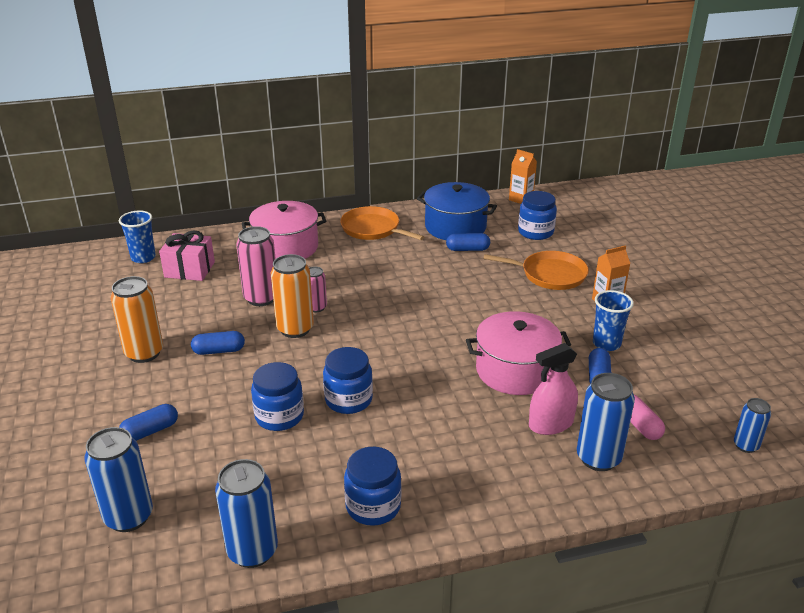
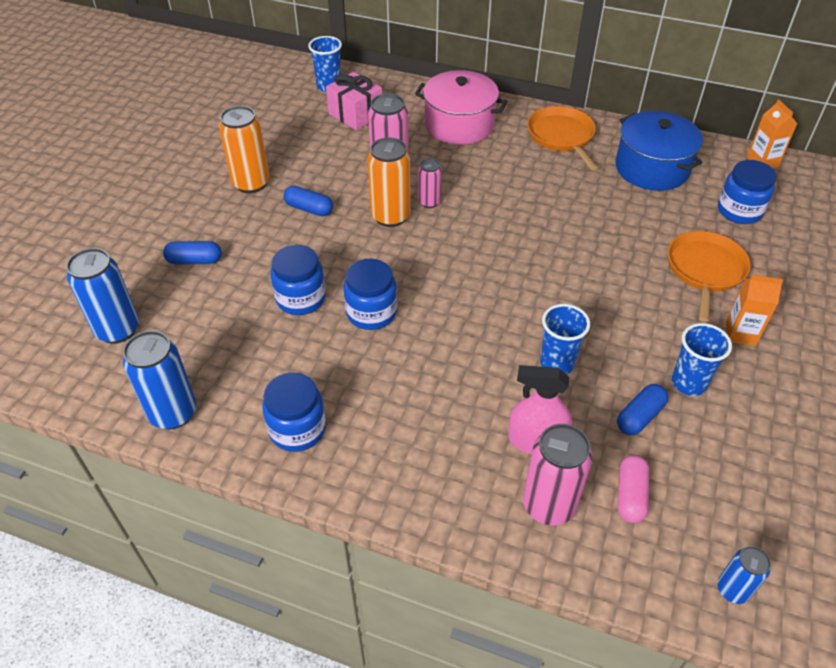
camera: 35 degrees right, 15 degrees up
blue capsule [446,233,490,251] -> none
pink pot [466,311,571,395] -> blue cup [540,304,590,374]
orange pan [484,251,589,290] -> orange pan turned 120 degrees counterclockwise [668,231,751,322]
blue can [577,373,635,471] -> pink can [523,424,593,525]

